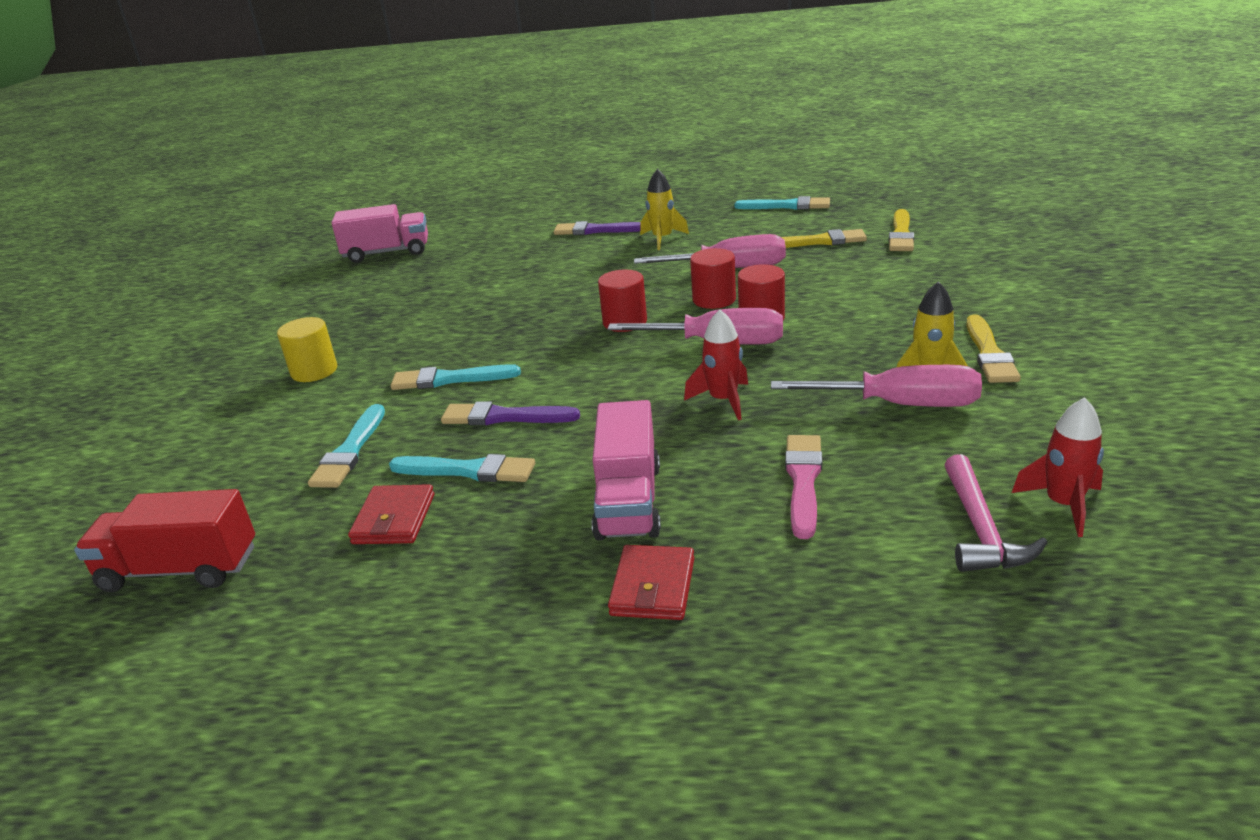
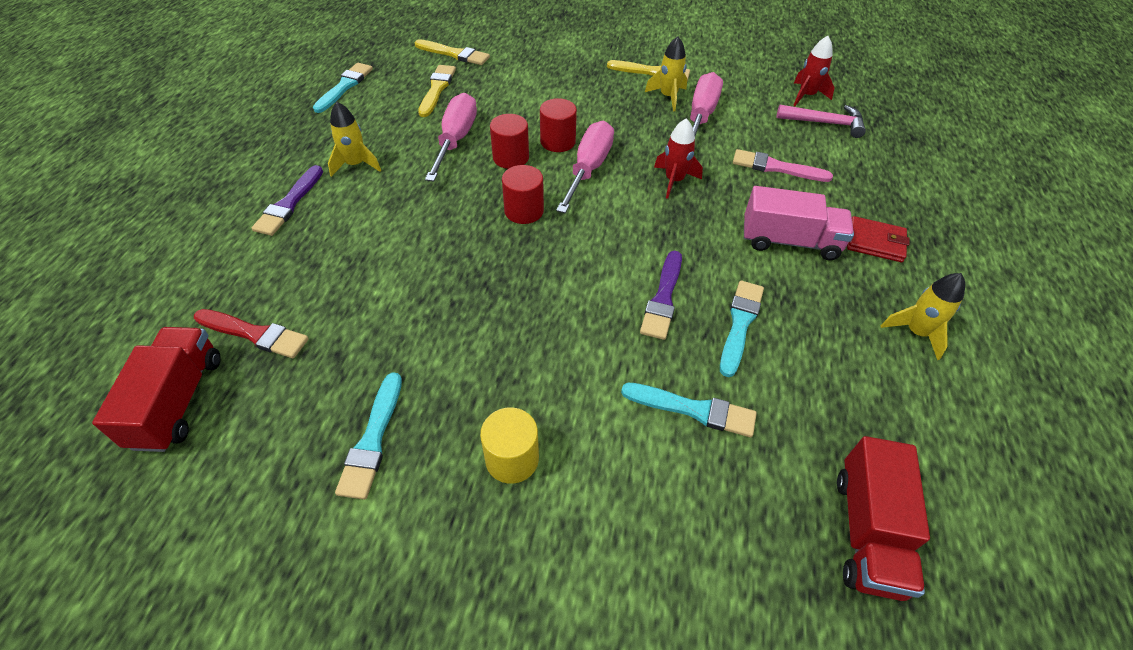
camera: 85 degrees left, 20 degrees up
pink truck [331,204,428,263] -> red truck [92,327,221,452]
red wallet [348,484,434,544] -> none
turquoise brush [391,364,521,390] -> turquoise brush moved to [335,372,402,500]
none -> red brush [194,309,309,358]
none -> yellow rocket [881,273,965,360]

